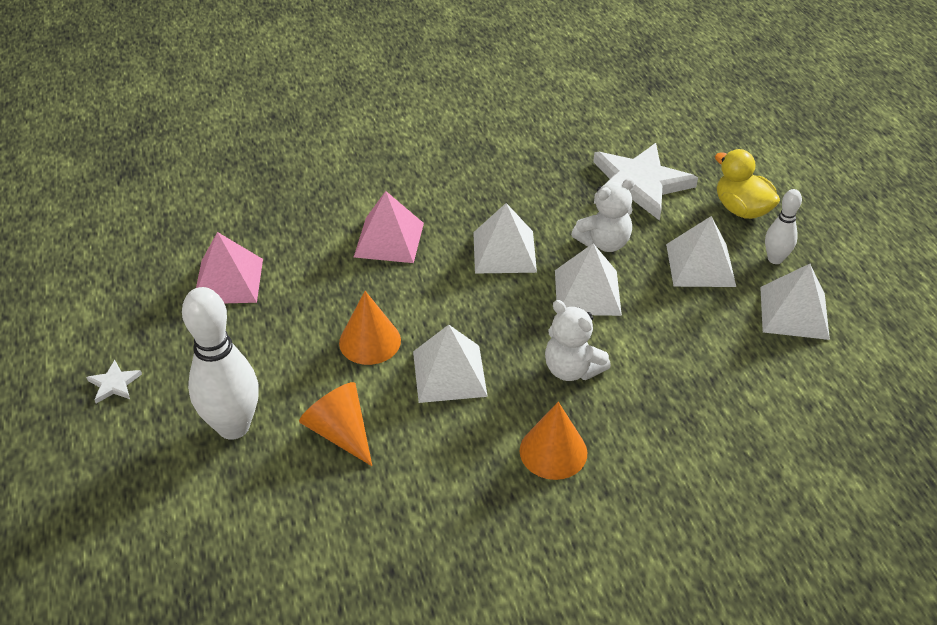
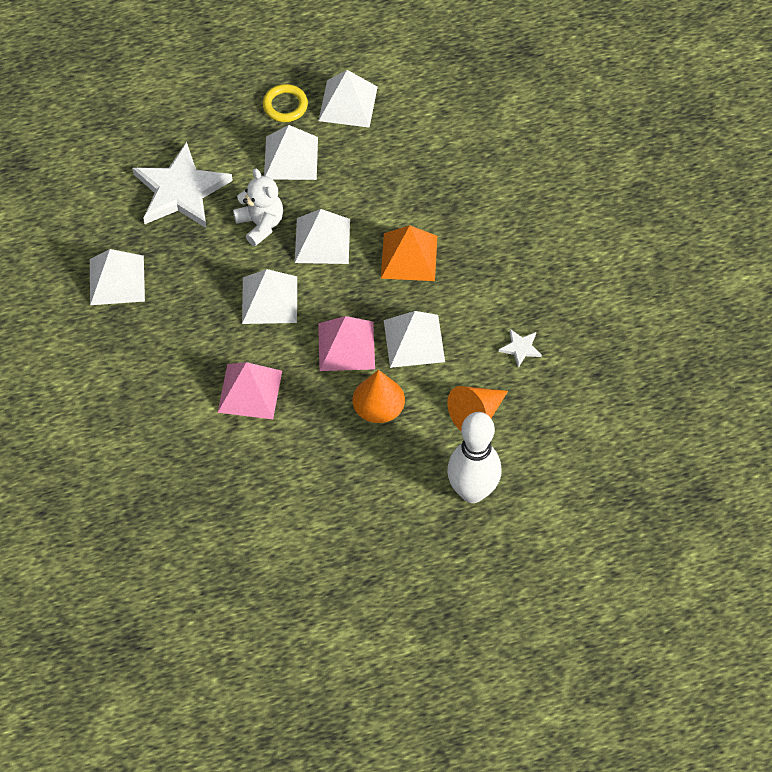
camera: 90 degrees left, 15 degrees up
white star [86,360,142,403] -> white star moved to [499,329,542,368]
pink pyramid [196,232,263,303] -> pink pyramid moved to [318,316,375,371]
orange cone [520,402,587,480] -> none
white teddy bear [545,300,611,381] -> orange pyramid [381,225,437,281]
yellow duck [715,149,780,219] -> none
white bowling pin [765,189,802,264] -> yellow ring [263,84,308,122]
none -> white pyramid [90,249,145,305]

